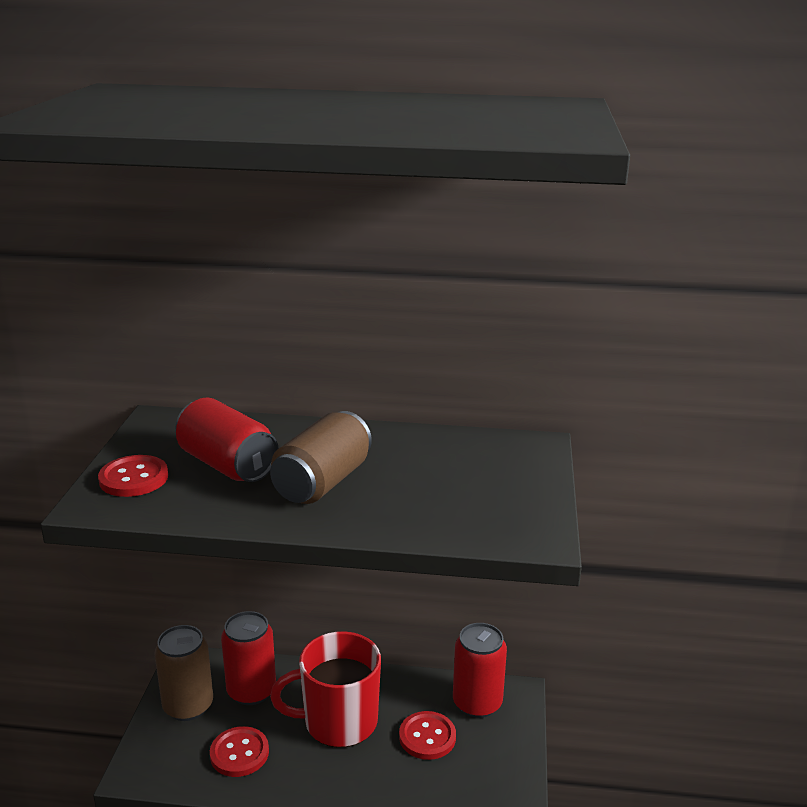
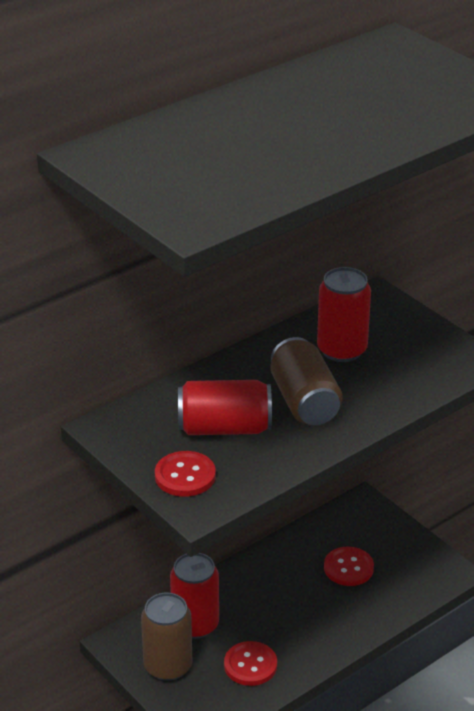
camera: 45 degrees left, 10 degrees up
red mug [270,631,381,748] -> none
red can [453,623,507,718] -> red can moved to [317,267,371,362]

